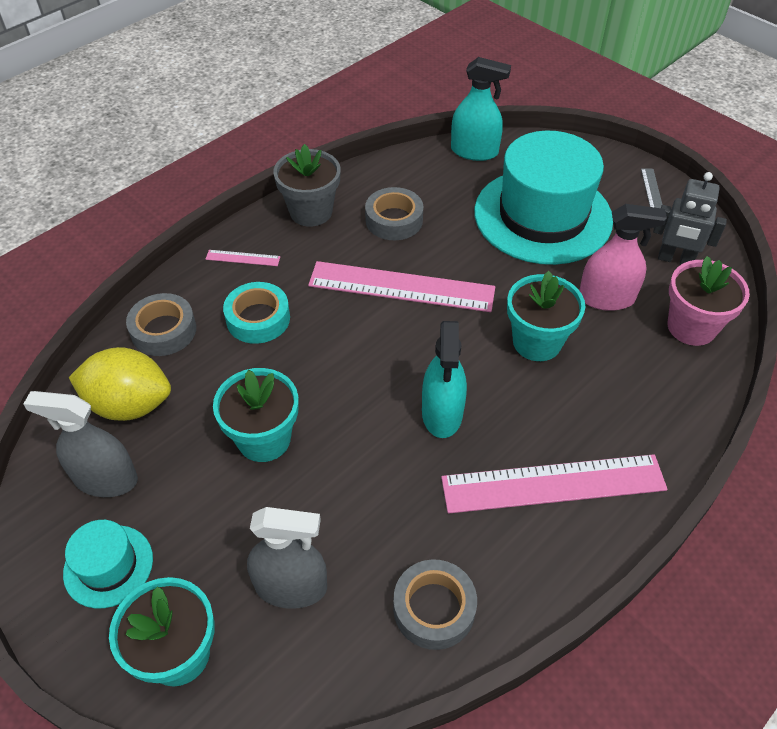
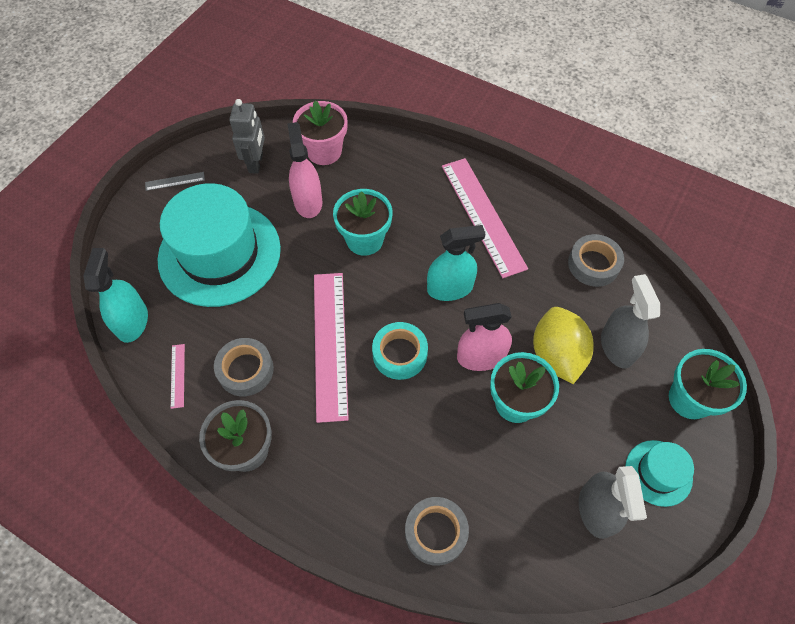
camera: 105 degrees left, 10 degrees up
yellow lemon [69,347,171,421] -> yellow lemon moved to [533,307,594,384]
pink ruler [206,250,280,266] -> pink ruler moved to [171,344,185,409]
turquoise tape [223,282,290,344] -> turquoise tape moved to [372,322,428,380]
none -> pink spray bottle [457,303,512,371]

